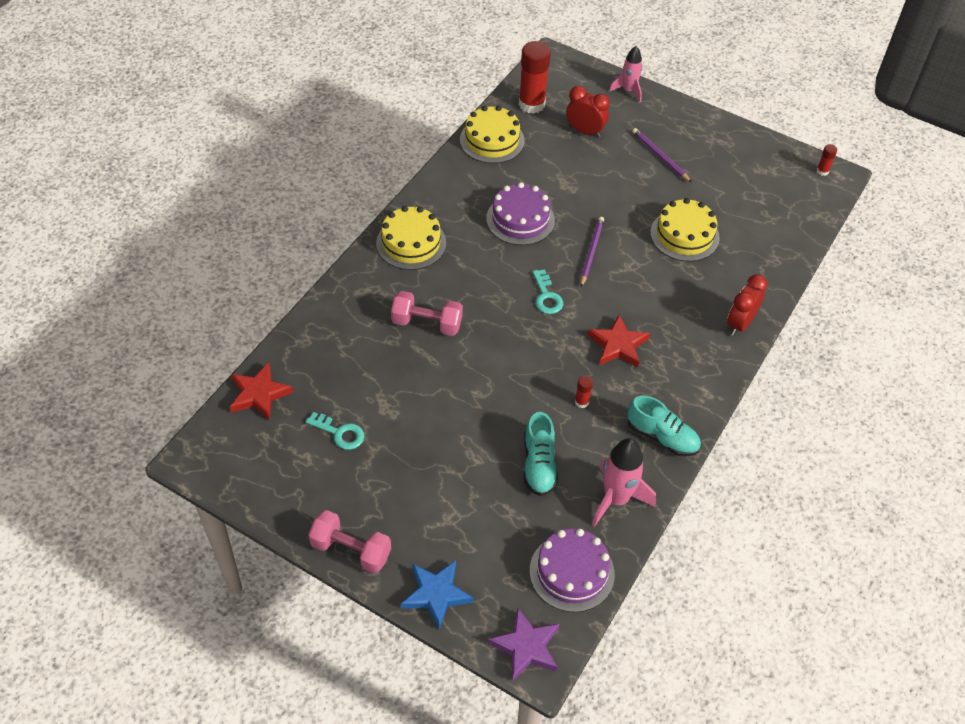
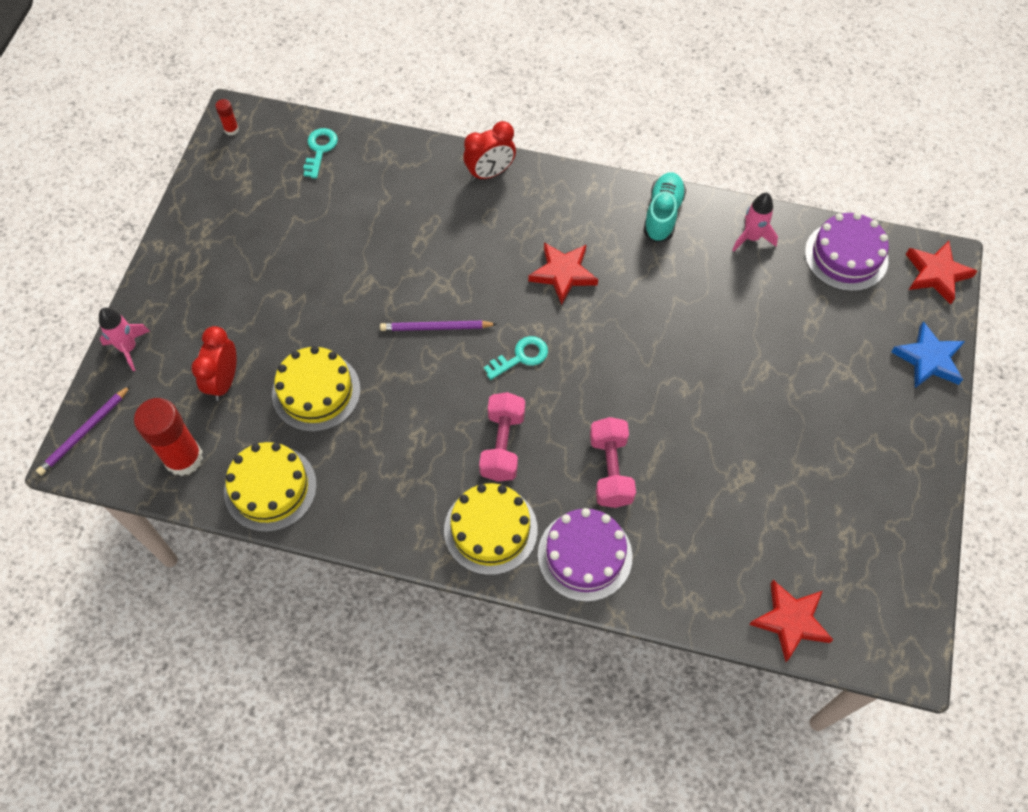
camera: 105 degrees left, 10 degrees up
turquoise key [306,412,364,450] -> turquoise key moved to [303,128,338,179]
pink dumbbell [308,510,391,574] -> pink dumbbell moved to [479,392,525,482]
purple cake [486,182,555,245] -> purple cake moved to [538,508,633,602]
purple star [488,607,559,681] -> red star [906,241,977,304]
turquoise shoe [524,412,558,496] -> none
red glue stick [575,375,593,408] -> none
pink rocket [592,438,656,527] -> pink rocket [732,193,778,252], size x0.65
purple pencil [632,128,692,183] -> purple pencil moved to [36,385,131,476]
yellow cake [650,198,720,262] -> yellow cake moved to [272,346,360,432]
red clock [727,274,768,336] -> red clock turned 45 degrees counterclockwise [463,121,516,181]

